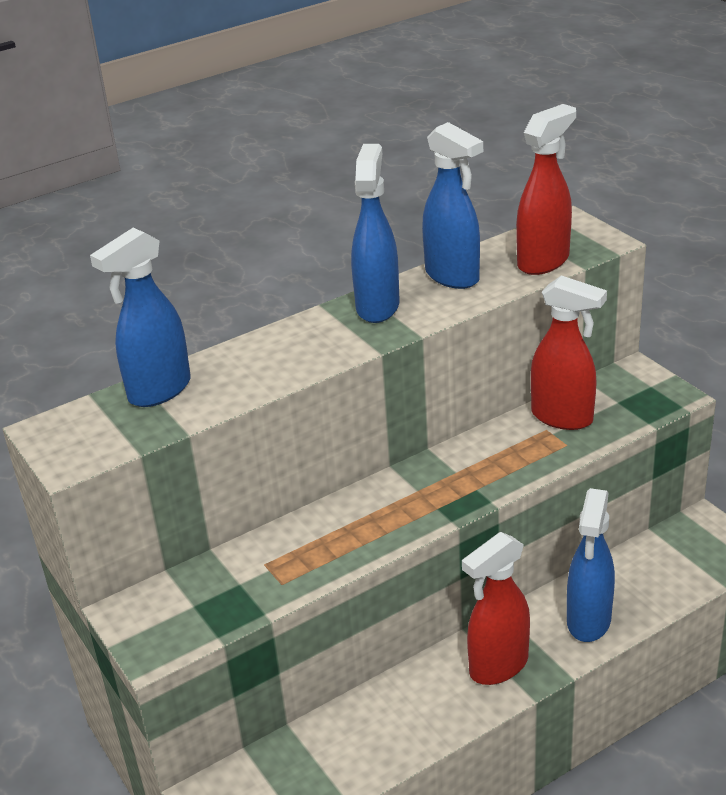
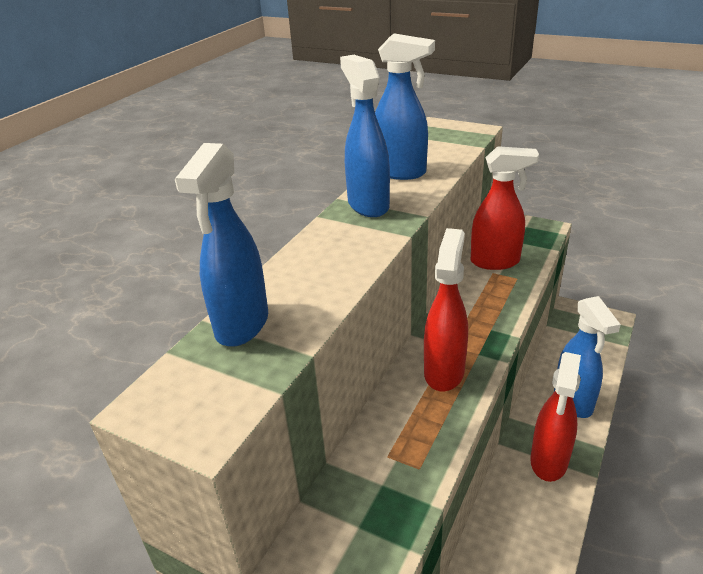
camera: 30 degrees left, 0 degrees up
red spray bottle [516,104,576,275] -> red spray bottle moved to [424,228,468,392]

